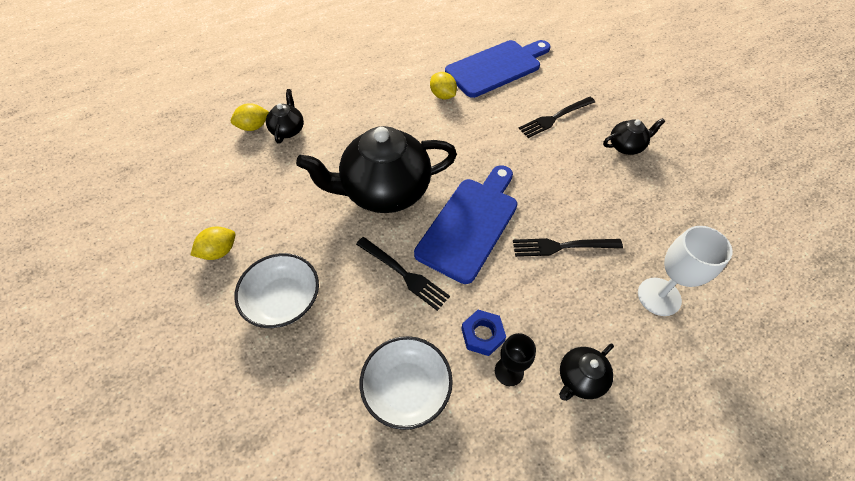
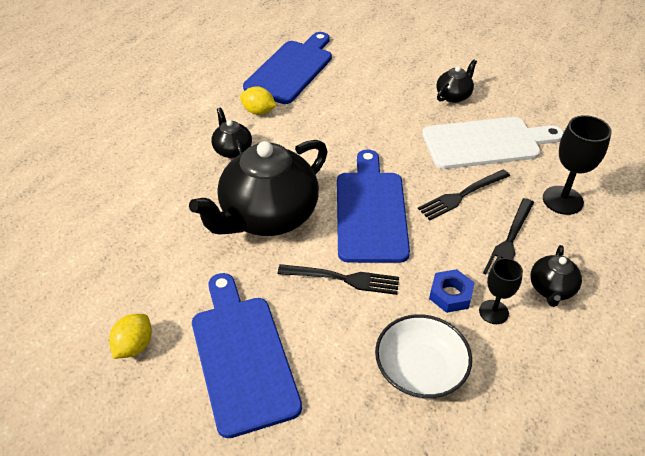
camera: 30 degrees left, 10 degrees down
yellow lemon [231,103,269,131] -> none
white bowl [234,253,319,328] -> blue cutting board [192,273,302,438]
black teapot [266,89,304,144] -> black teapot moved to [211,108,252,158]
black fork [518,97,595,138] -> black fork moved to [483,198,534,274]
white goblet [638,226,732,316] -> black goblet [543,115,612,215]
none -> white cutting board [422,117,564,169]

